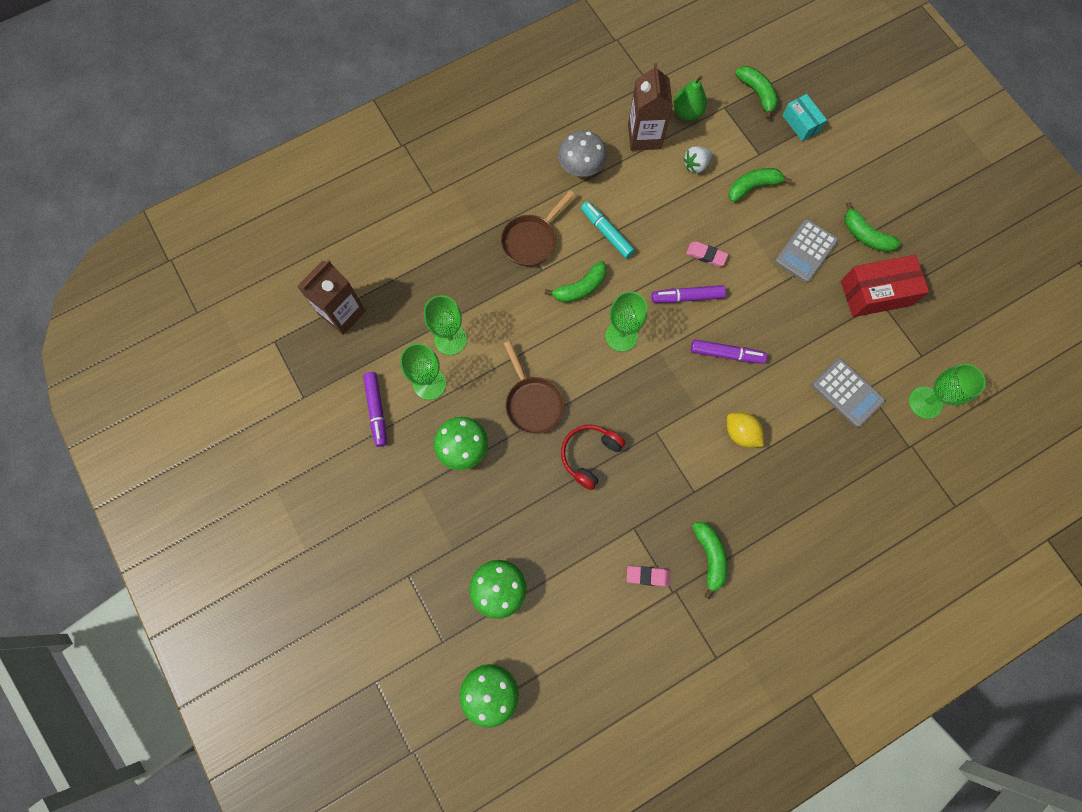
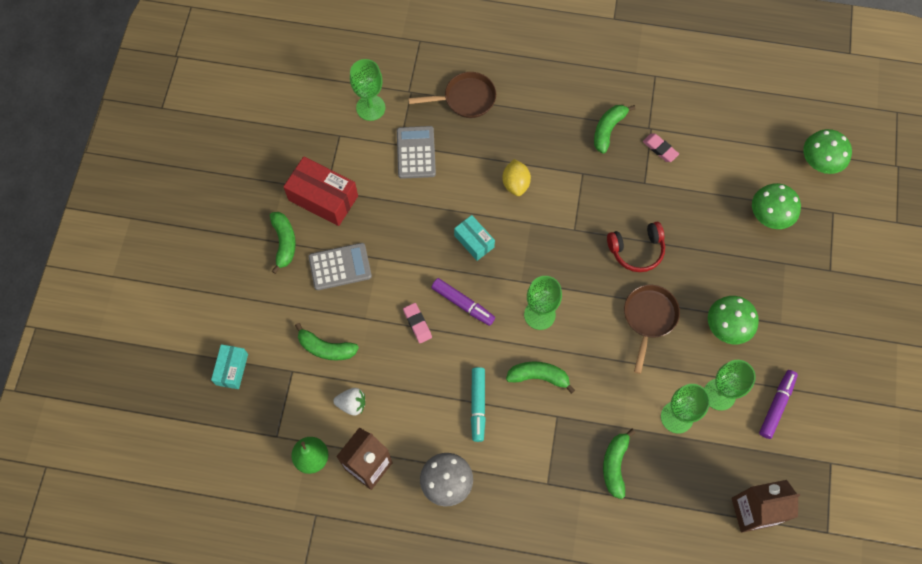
camera: 140 degrees left, 5 degrees down
brown pan [501,190,575,267] -> brown pan moved to [408,72,496,118]
purple marker [691,339,767,364] -> turquoise box [454,215,495,261]
green banana [735,66,778,120] -> green banana moved to [603,429,636,499]

